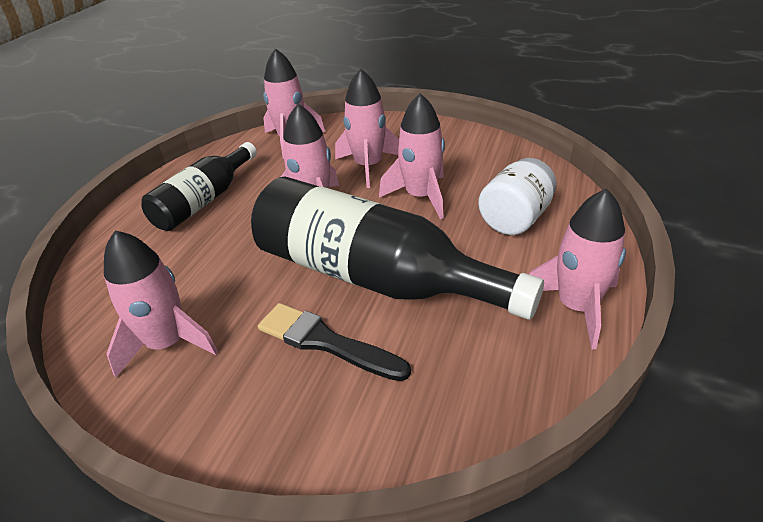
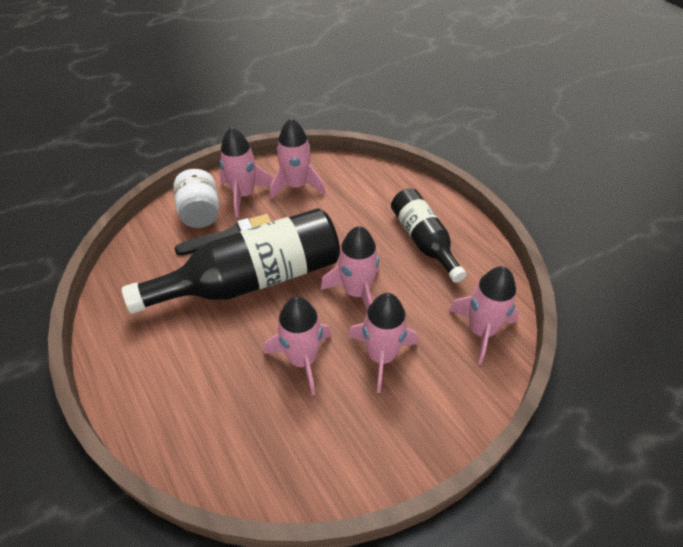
camera: 125 degrees right, 10 degrees up
white jar [478,158,557,235] -> white jar moved to [173,169,219,228]
pink rocket [529,188,626,349] -> pink rocket moved to [219,127,272,217]

